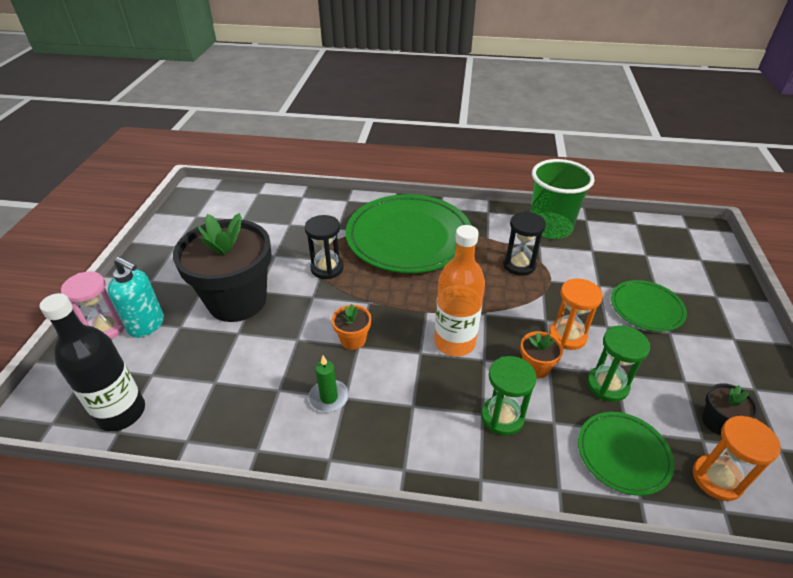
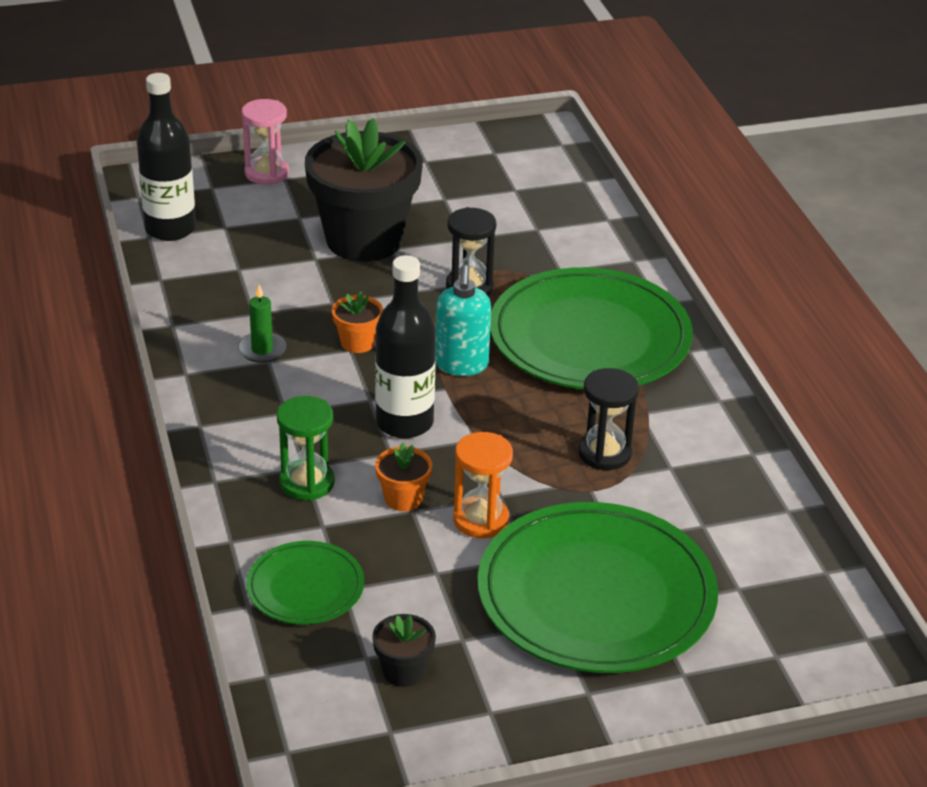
camera: 65 degrees right, 5 degrees down
turquoise soap dispenser [108,257,164,338] -> turquoise soap dispenser moved to [435,265,491,376]
orange bottle [434,225,485,356] -> black bottle [375,255,436,438]
green cup [530,159,595,239] -> none
green hourglass [587,326,650,402] -> none
green plate [611,280,687,332] -> green plate [478,502,718,673], size x2.04
orange hourglass [693,416,781,501] -> none

